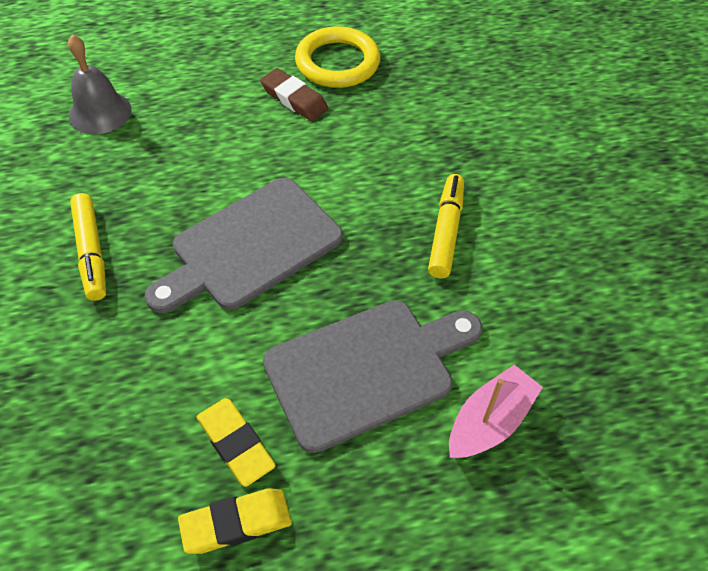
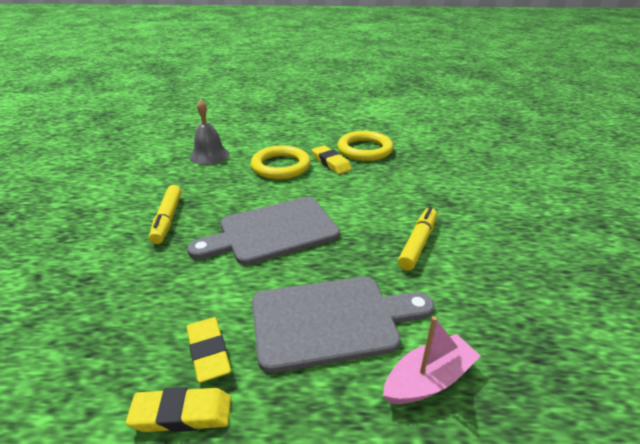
camera: 15 degrees right, 20 degrees down
brown eraser [260,68,328,121] -> yellow eraser [312,145,352,174]
none -> yellow ring [251,145,311,179]

